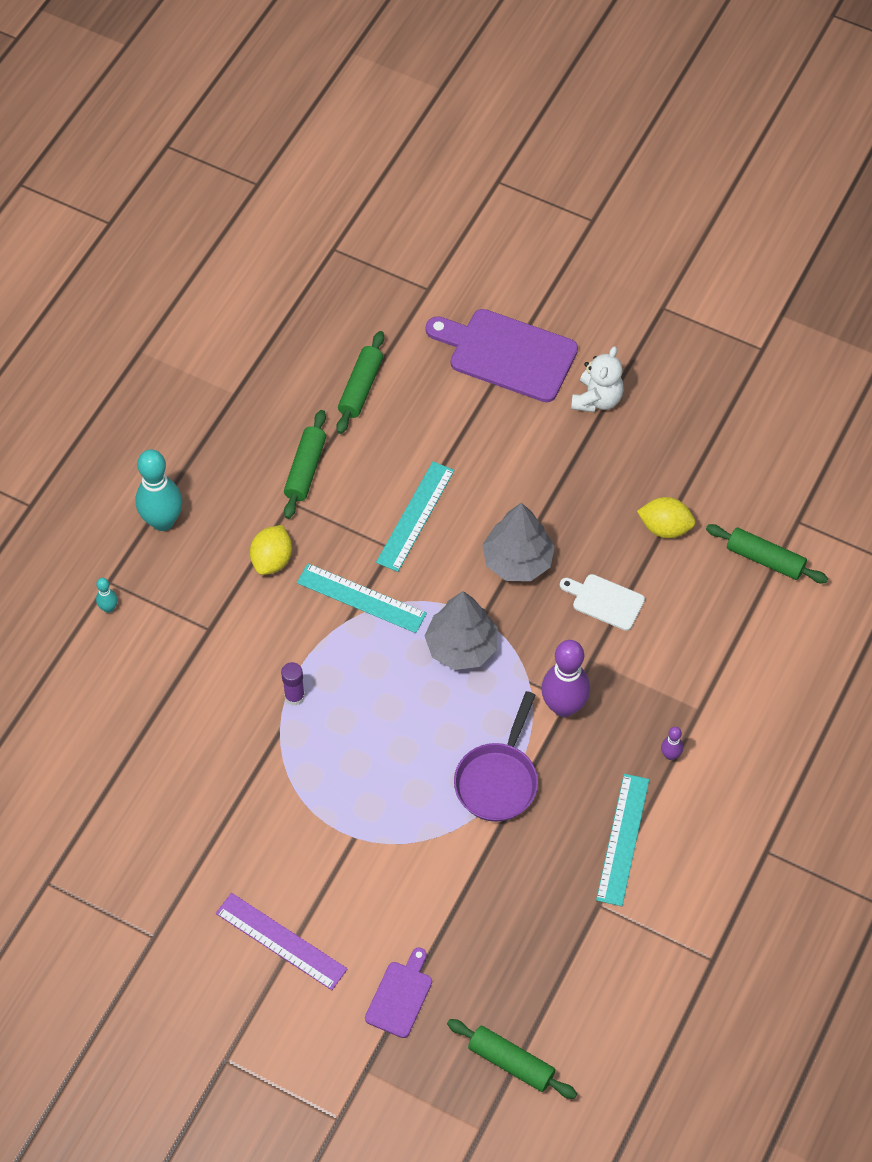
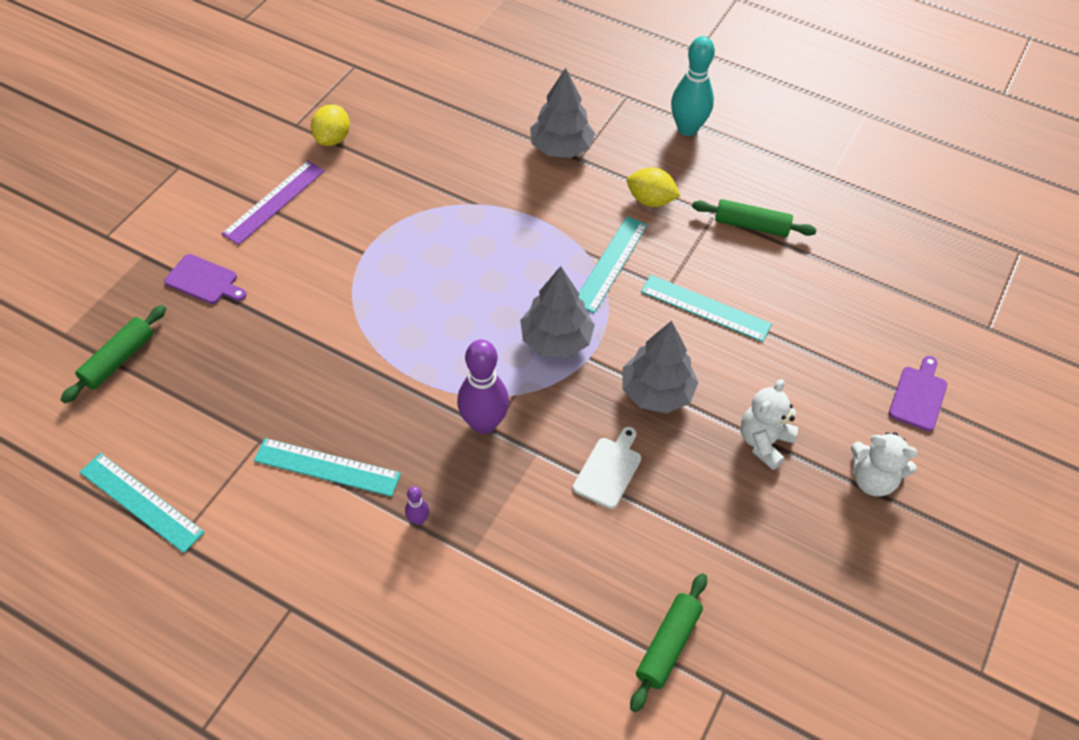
camera: 90 degrees right, 5 degrees down
turquoise bowling pin [96,578,117,613] -> none
purple glue stick [281,662,305,706] -> none
green rolling pin [336,331,384,434] -> none
purple cutting board [426,309,578,402] -> purple cutting board [889,356,947,432], size x0.53
purple pan [454,691,538,822] -> none
yellow lemon [637,497,696,538] -> yellow lemon moved to [311,104,350,146]
none -> turquoise ruler [79,453,205,553]
none -> grey tree [530,68,595,158]
none -> white teddy bear [741,379,798,470]

